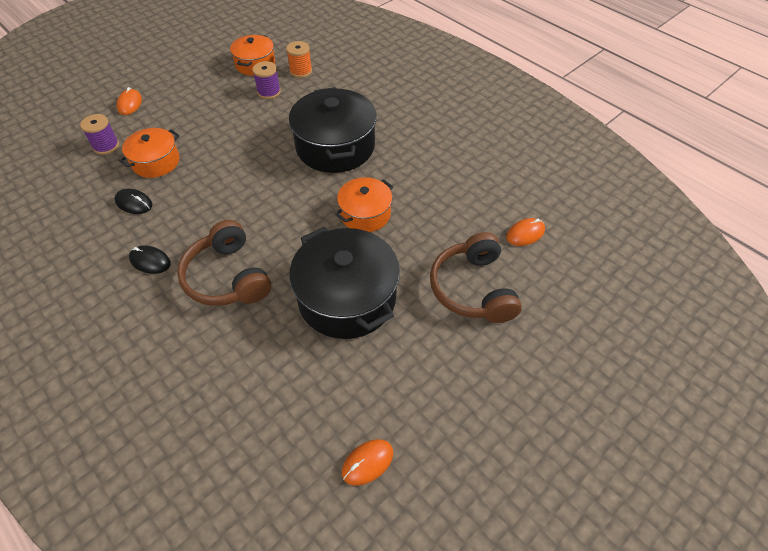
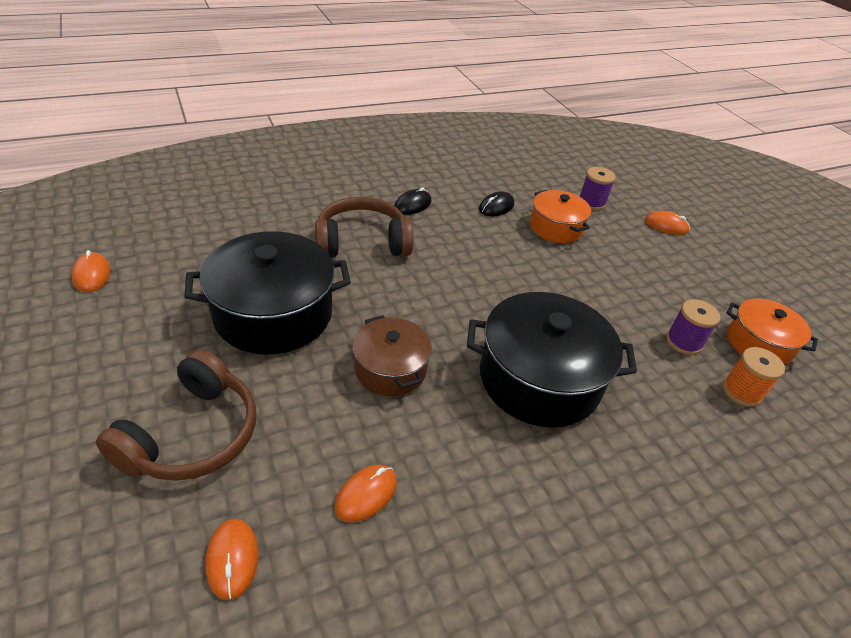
camera: 105 degrees right, 10 degrees down
orange pot [335,177,393,232] -> brown pot [352,315,432,396]
brown headphones [430,232,522,323] -> brown headphones turned 105 degrees clockwise [96,349,256,481]
none -> orange mouse [334,465,397,523]

